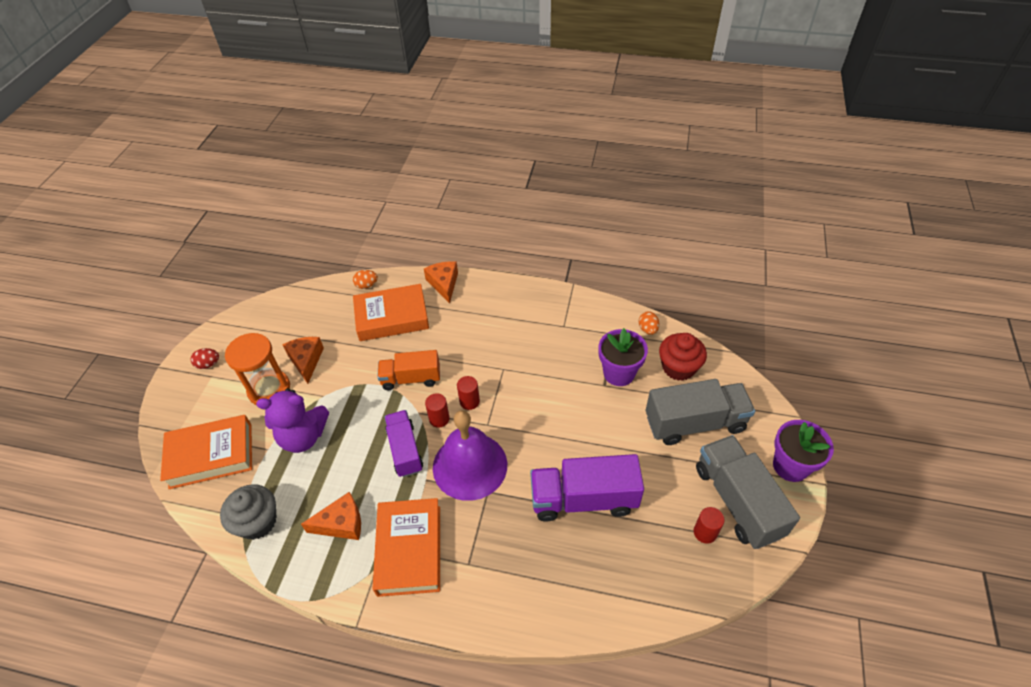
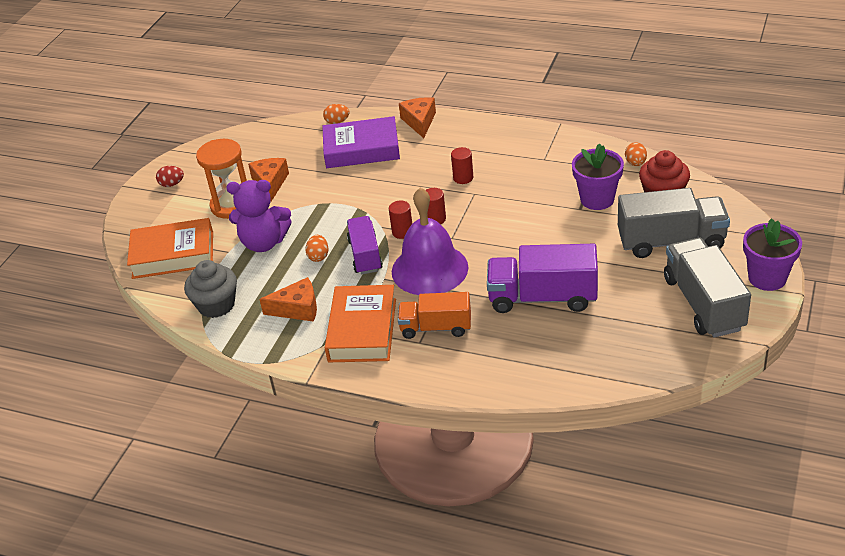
camera: 10 degrees right, 10 degrees down
orange book [353,284,429,341] -> purple book [322,116,400,168]
orange truck [377,350,440,390] -> orange truck moved to [398,292,471,339]
red cylinder [694,507,725,544] -> red cylinder moved to [451,147,473,184]
none -> orange egg [305,235,329,262]

